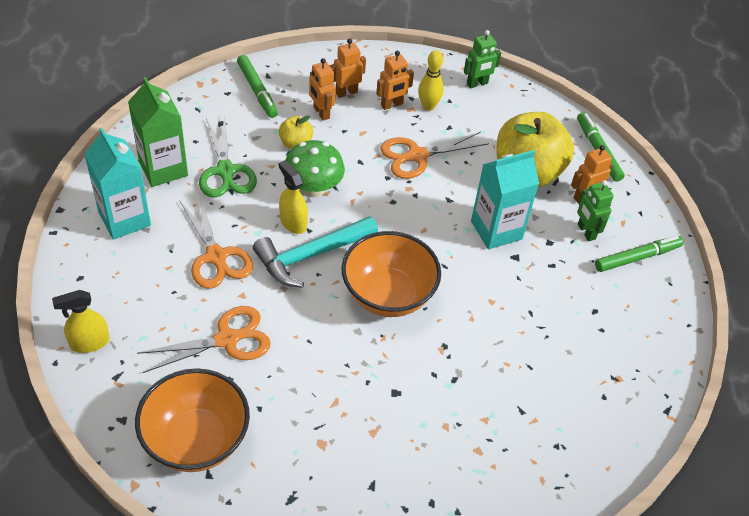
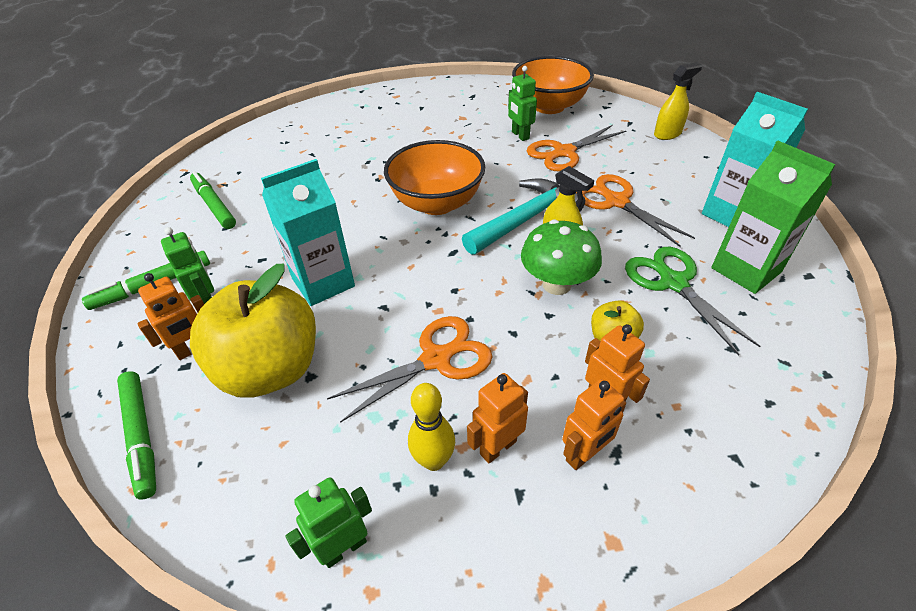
camera: 175 degrees right, 5 degrees down
green marker [237,55,278,118] -> green marker moved to [190,171,236,229]
none -> green robot [508,66,537,141]

